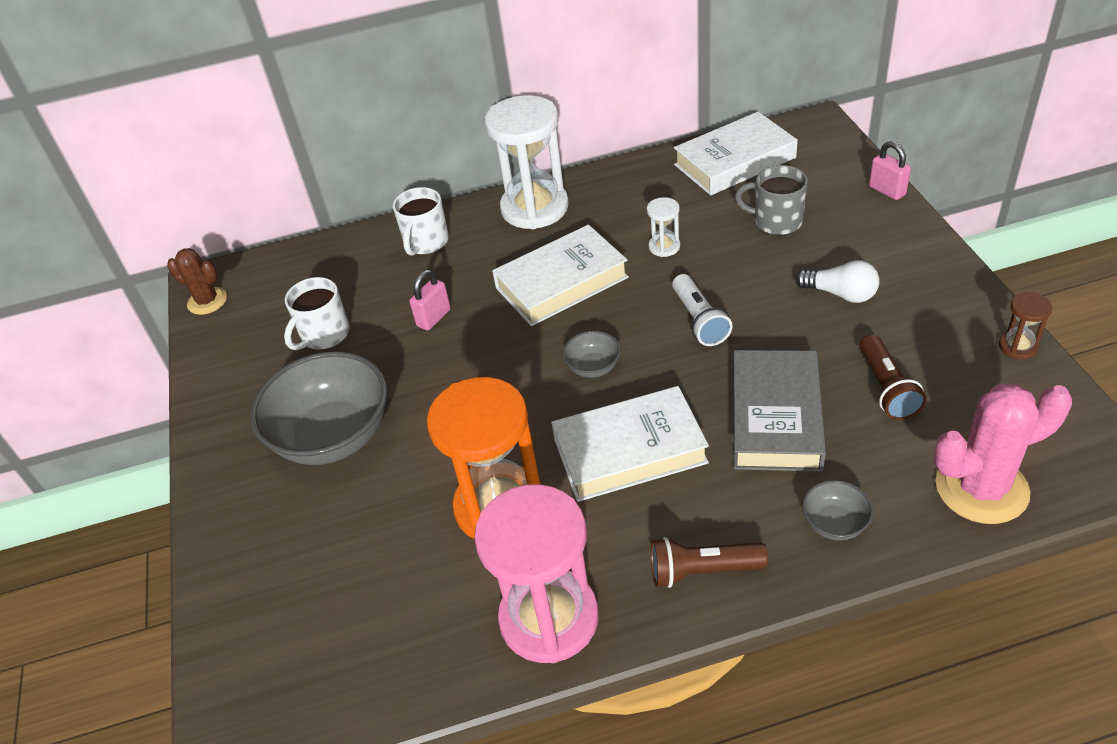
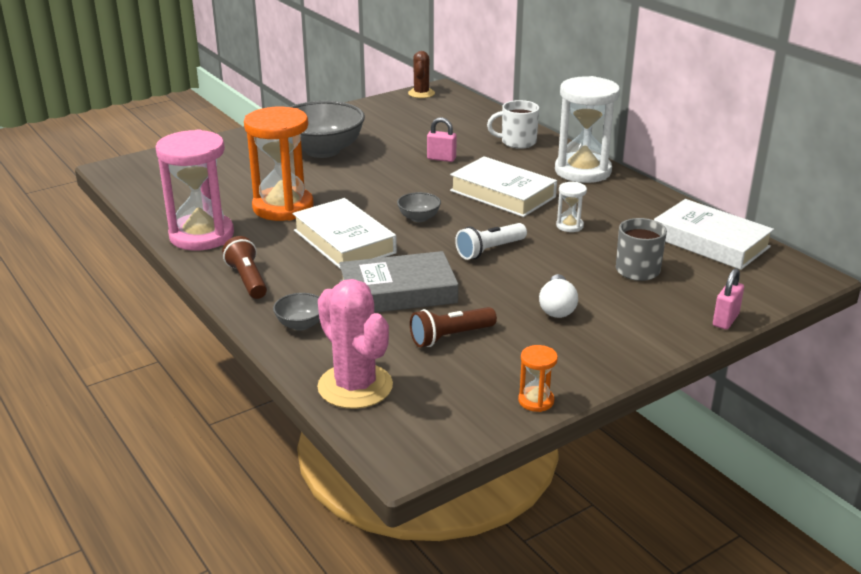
camera: 65 degrees right, 15 degrees down
white mug [284,277,349,350] -> none
brown hourglass [999,292,1052,359] -> orange hourglass [518,345,558,412]

